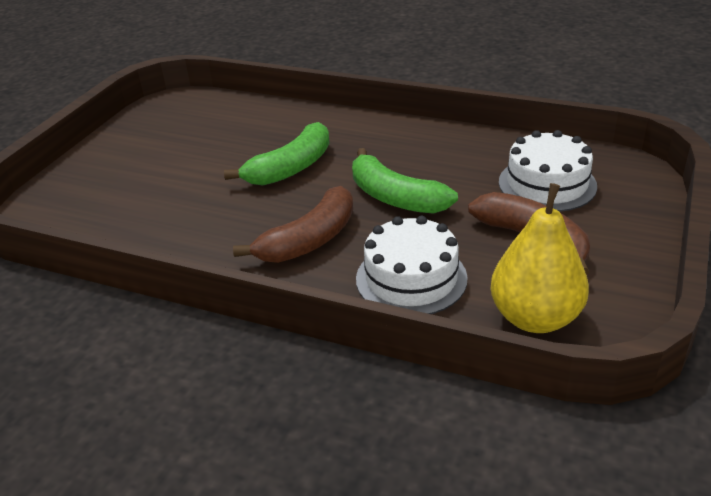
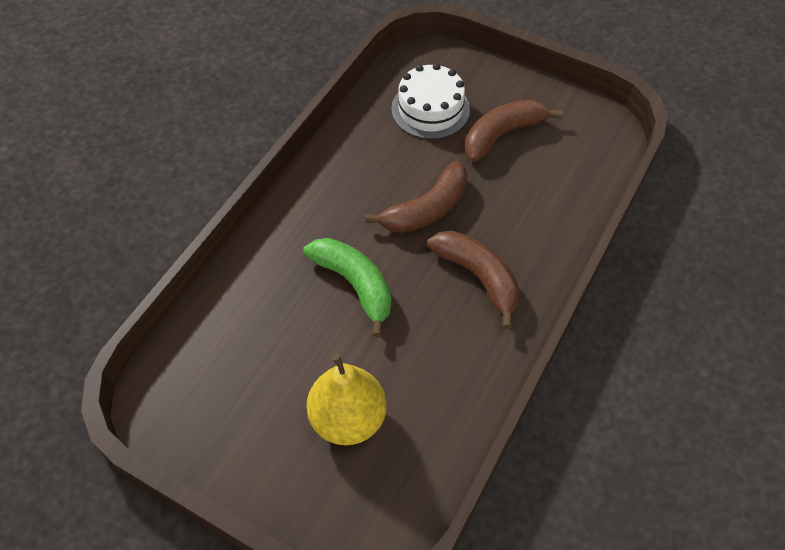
camera: 85 degrees left, 20 degrees up
green banana [352,148,458,214] -> brown banana [365,161,467,233]
white cake [356,216,468,314] -> none
yellow pear [490,183,589,333] -> yellow pear moved to [306,354,387,445]

